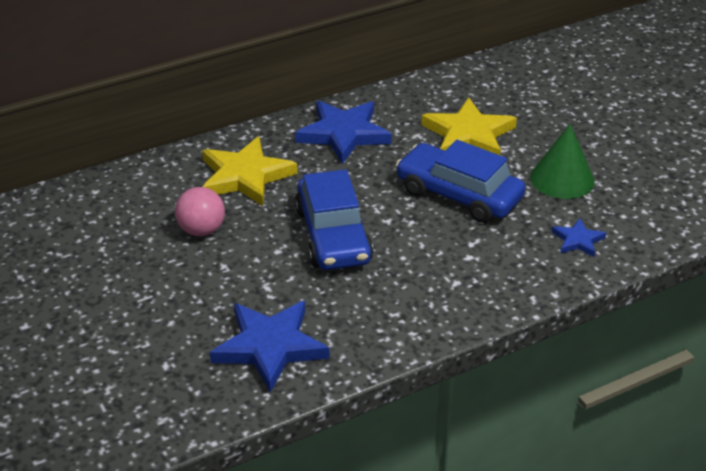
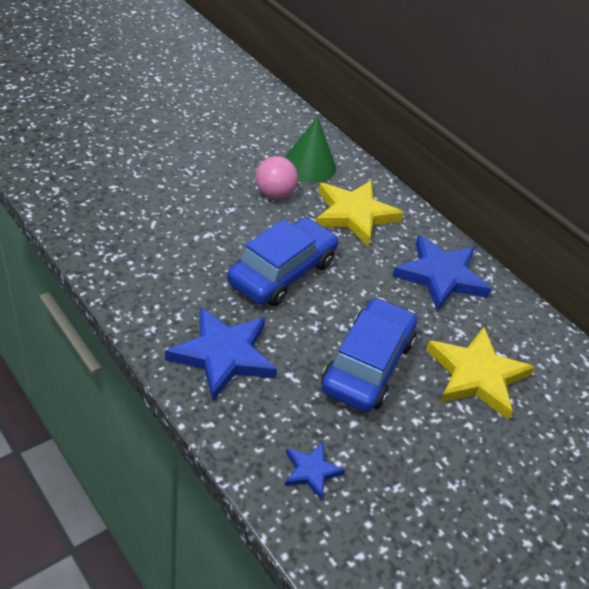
camera: 75 degrees right, 5 degrees up
blue star [210,301,330,393] -> blue star moved to [165,307,277,401]
blue car [295,169,373,270] -> blue car turned 150 degrees clockwise [227,217,339,306]
green cone [530,124,595,199] -> green cone moved to [284,117,336,183]

